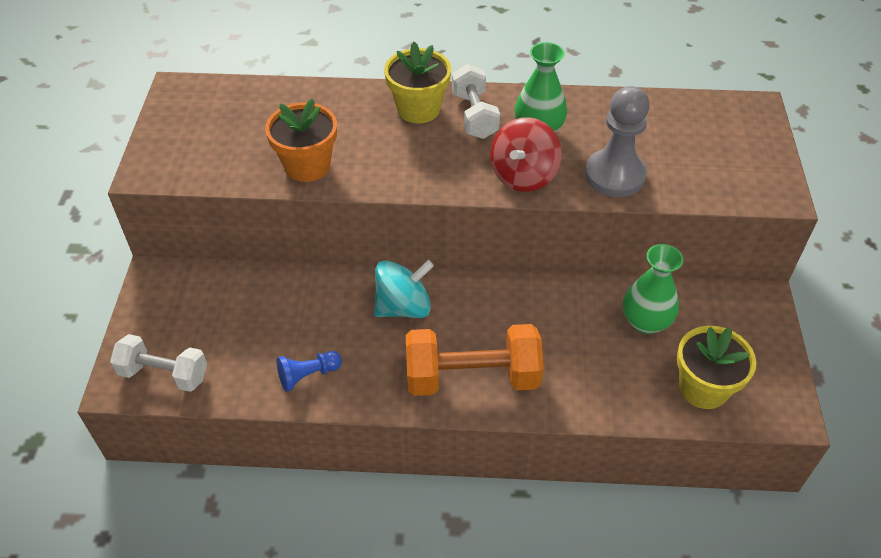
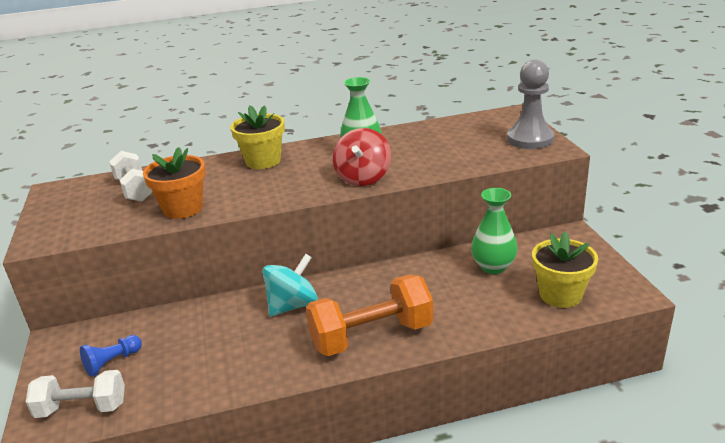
camera: 15 degrees left, 20 degrees down
blue pawn [277,351,342,392] -> blue pawn moved to [80,335,142,377]
white dumbbell [452,64,500,139] -> white dumbbell moved to [109,151,152,202]
grey pawn [585,86,649,197] -> grey pawn moved to [507,60,554,149]

